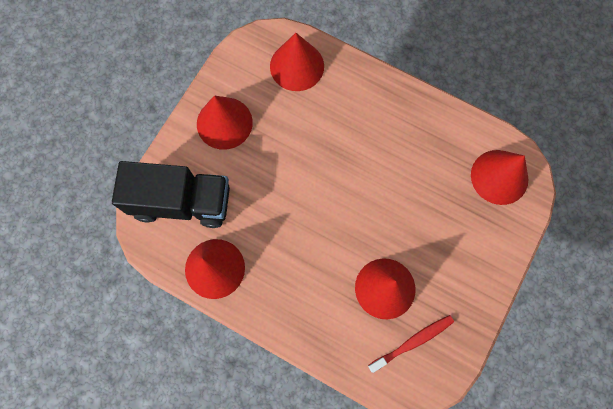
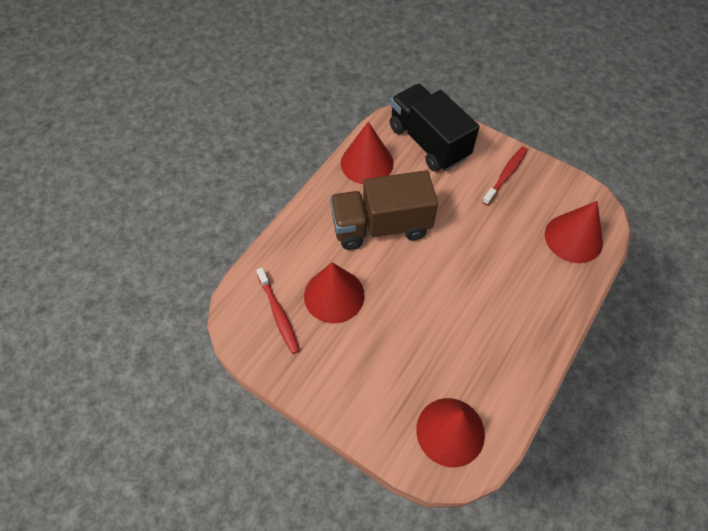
camera: 95 degrees right, 15 degrees down
black truck [112,161,230,228] -> black truck turned 135 degrees clockwise [390,84,480,172]
red cone [197,96,253,150] -> red toothbrush [482,147,528,206]
none -> brown truck [330,170,438,250]

